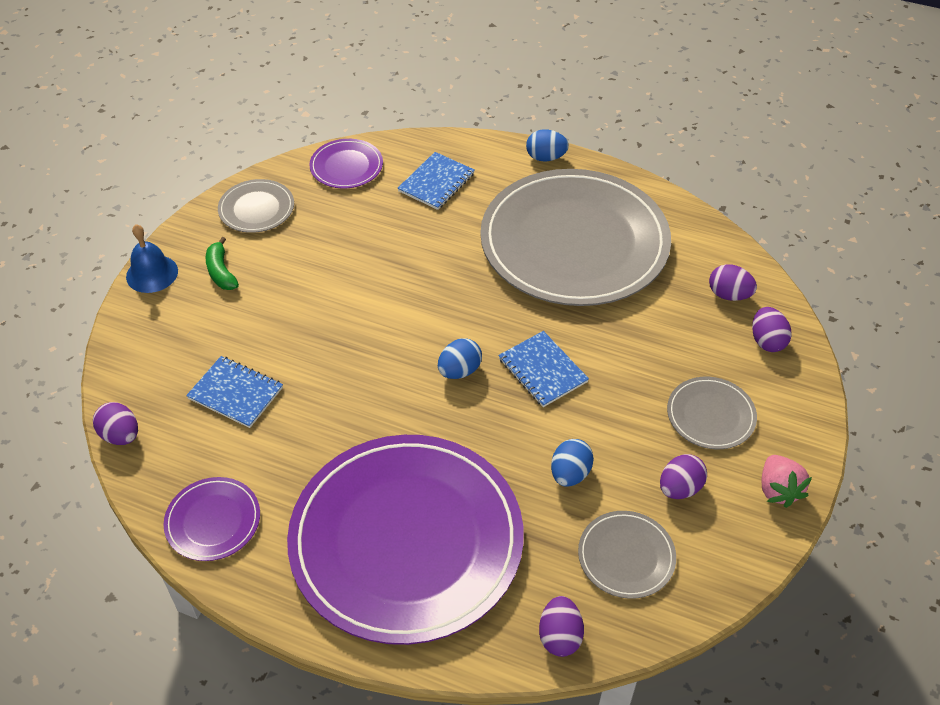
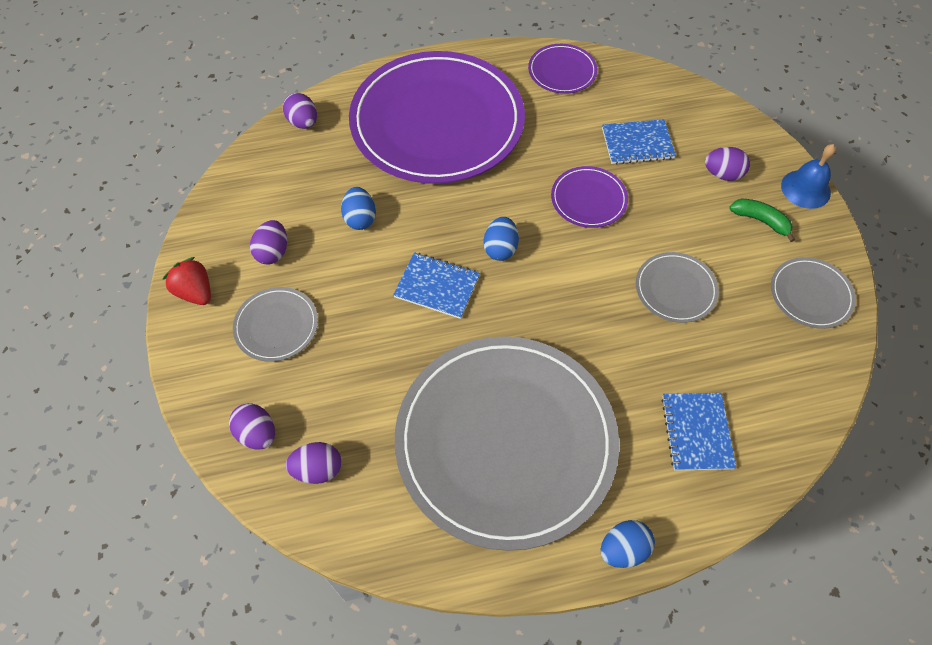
camera: 145 degrees right, 10 degrees up
purple egg [93,402,138,445] -> purple egg moved to [705,147,750,181]
purple plate [309,139,383,188] -> purple plate moved to [551,166,628,228]
grey plate [578,511,676,599] -> grey plate moved to [636,252,719,323]
pink strawberry [762,455,812,508] -> red strawberry [162,257,211,305]

